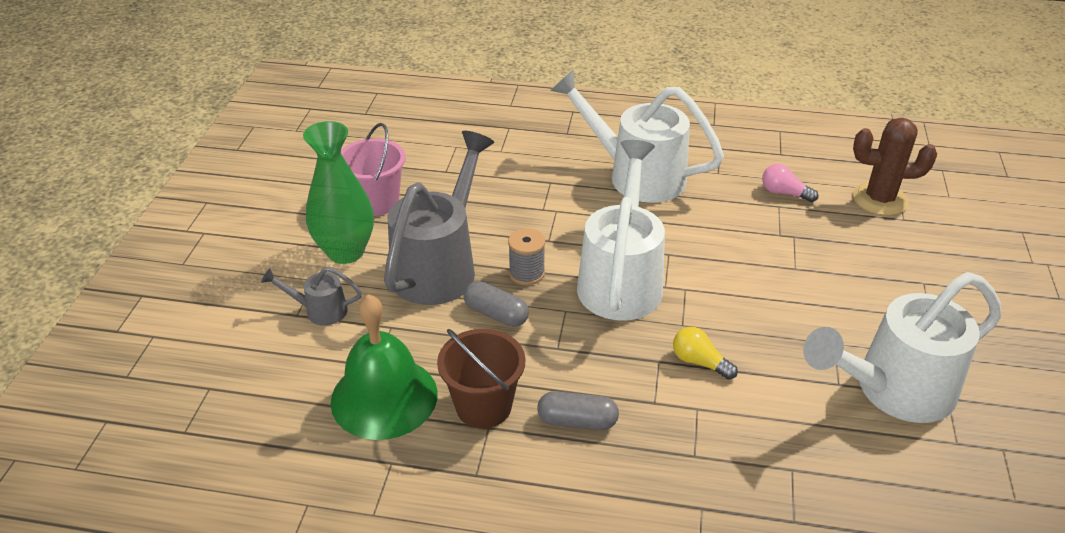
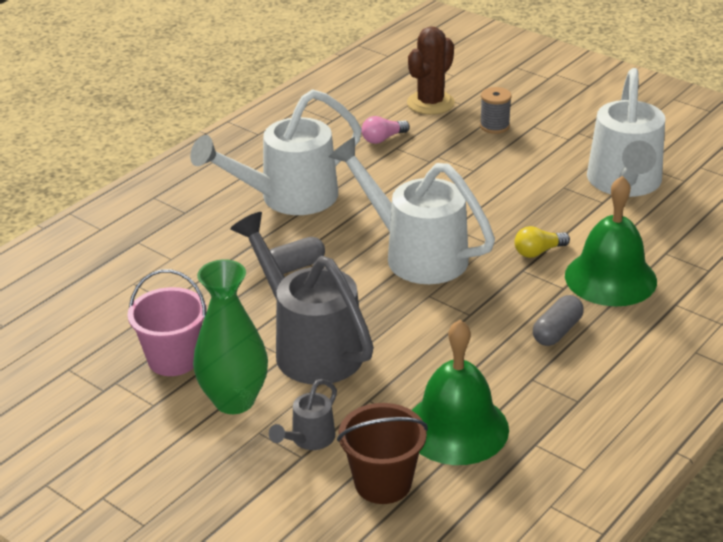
camera: 60 degrees left, 5 degrees down
brown bucket [437,329,525,429] -> brown bucket moved to [337,403,428,504]
grey capsule [463,281,529,327] -> grey capsule moved to [270,237,325,274]
grey spool [508,228,545,285] -> grey spool moved to [480,87,512,134]
none -> green bell [565,176,657,306]

